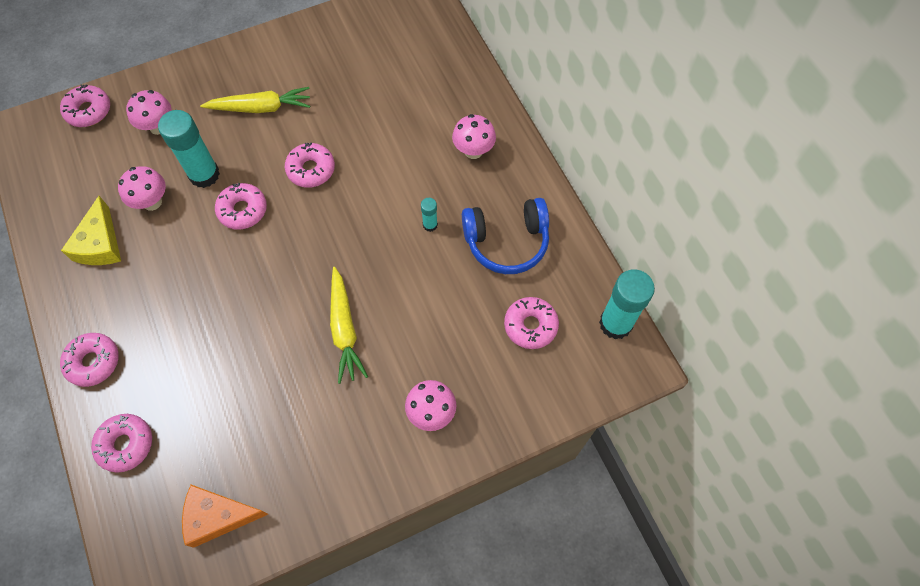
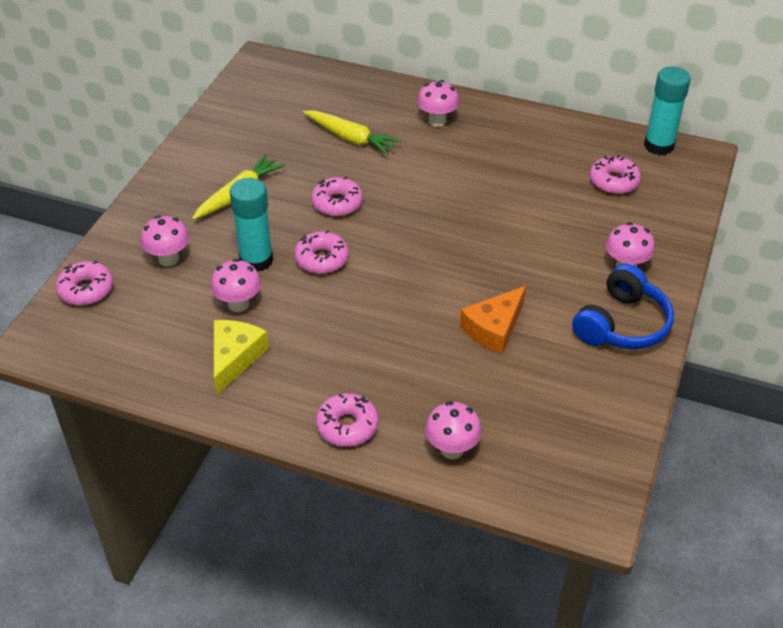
camera: 45 degrees left, 20 degrees down
yellow cheese [61,196,121,265] -> yellow cheese turned 120 degrees counterclockwise [214,320,269,395]
pink donut [91,414,152,473] -> pink mushroom [425,401,482,459]
orange cheese [182,485,268,548] -> orange cheese moved to [460,286,526,354]
yellow carrot [330,267,368,384] -> yellow carrot moved to [303,111,401,155]
turquoise glue stick [421,198,438,232] -> none
blue headphones [462,198,549,274] -> blue headphones moved to [572,264,674,349]

